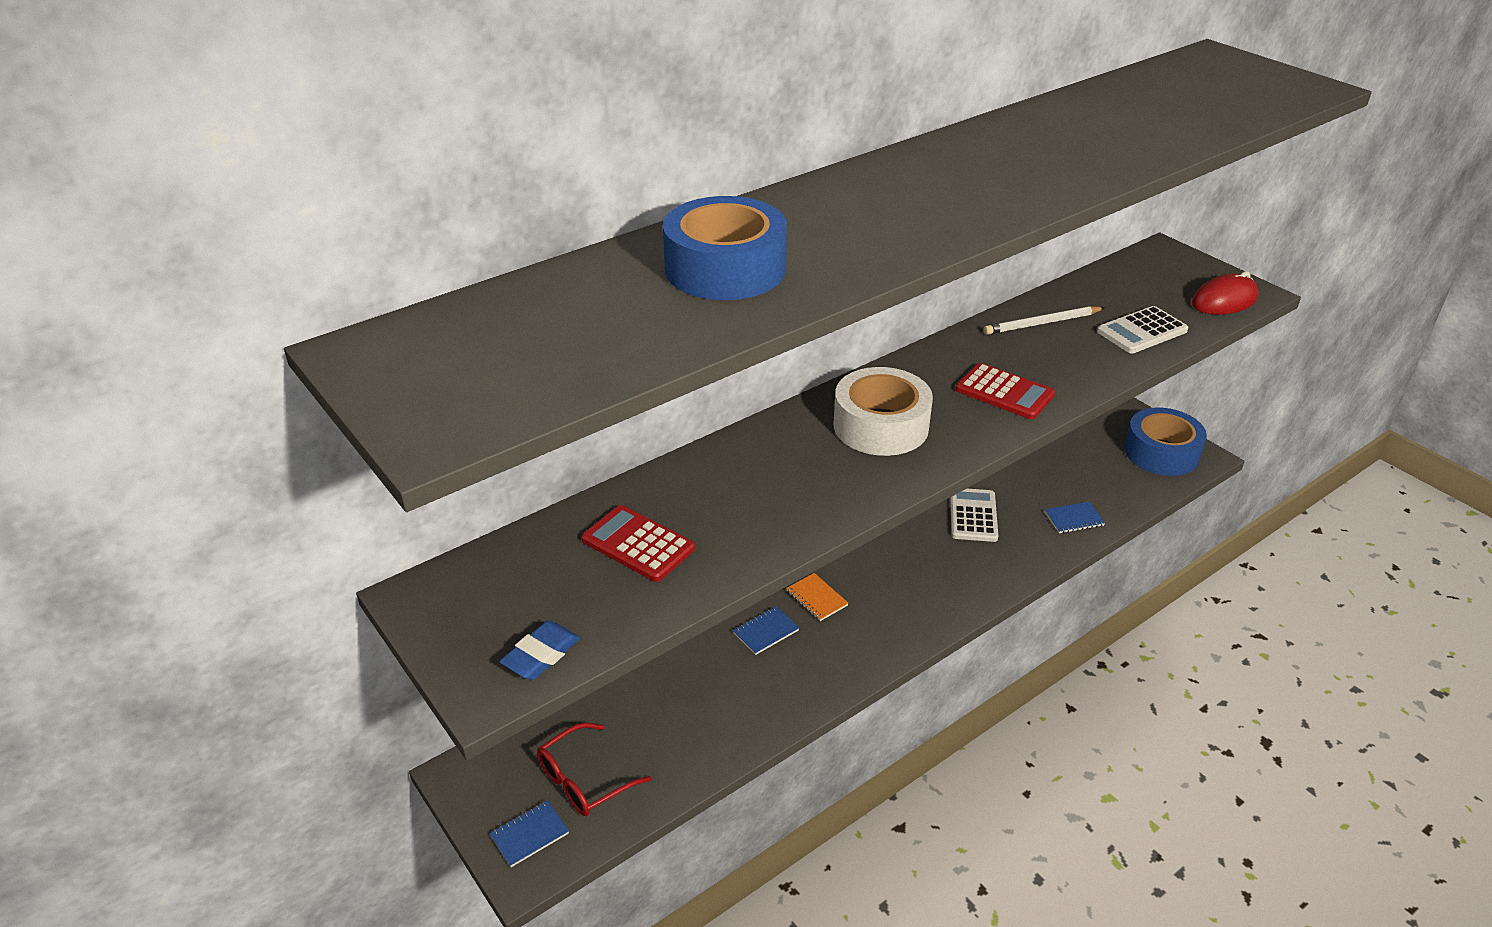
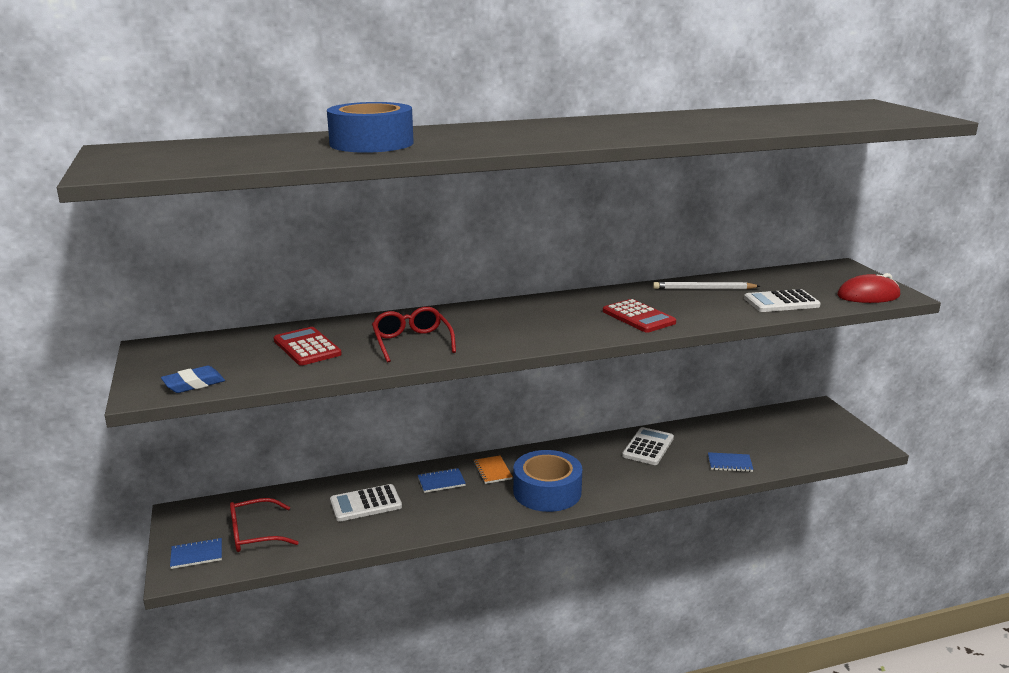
camera: 20 degrees right, 15 degrees down
white tape [834,367,933,456] -> none
blue tape [1124,408,1207,476] -> blue tape moved to [513,450,582,512]
none -> white calculator [330,484,402,522]
none -> red glasses [372,307,456,363]

